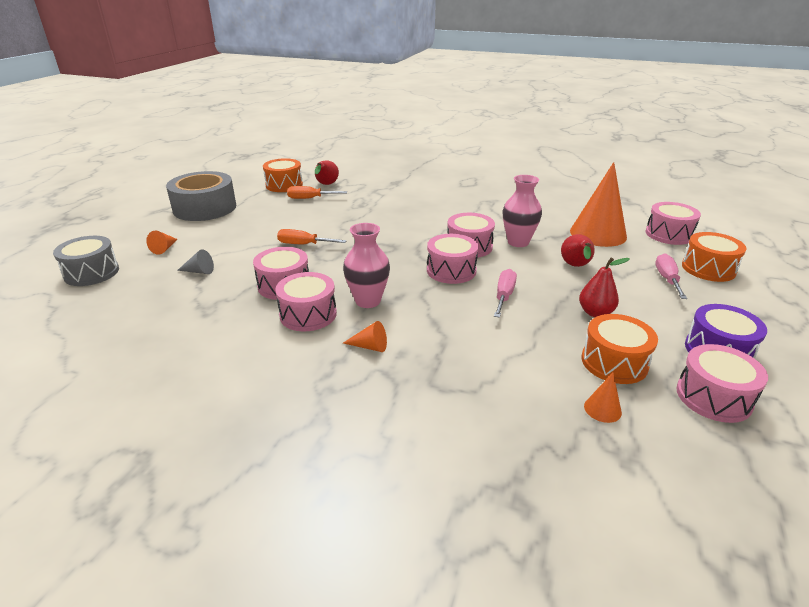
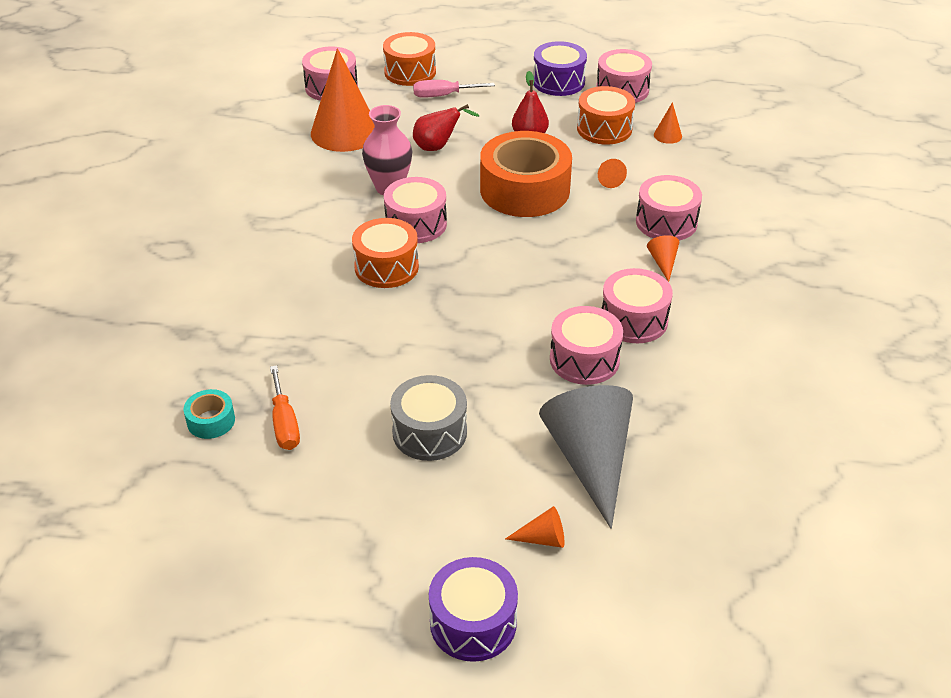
camera: 105 degrees left, 10 degrees up
grey drum [53,236,119,286] -> grey drum moved to [390,375,467,461]
grey tape [166,171,236,221] -> none
grey cone [177,249,214,274] -> grey cone [539,385,633,529], size x2.44
orange drum [263,158,303,192] -> orange drum moved to [352,218,419,288]
orange screwdriver [277,229,347,244] -> none
red pear [315,161,339,185] -> turquoise tape [184,389,235,439]
pink vase [343,223,390,308] -> none
pink drum [427,234,479,284] -> pink drum moved to [636,175,702,241]
pink screwdriver [494,269,517,318] -> orange tape [480,131,572,217]
none -> purple drum [429,557,518,662]
none -> orange cone [598,159,627,188]

